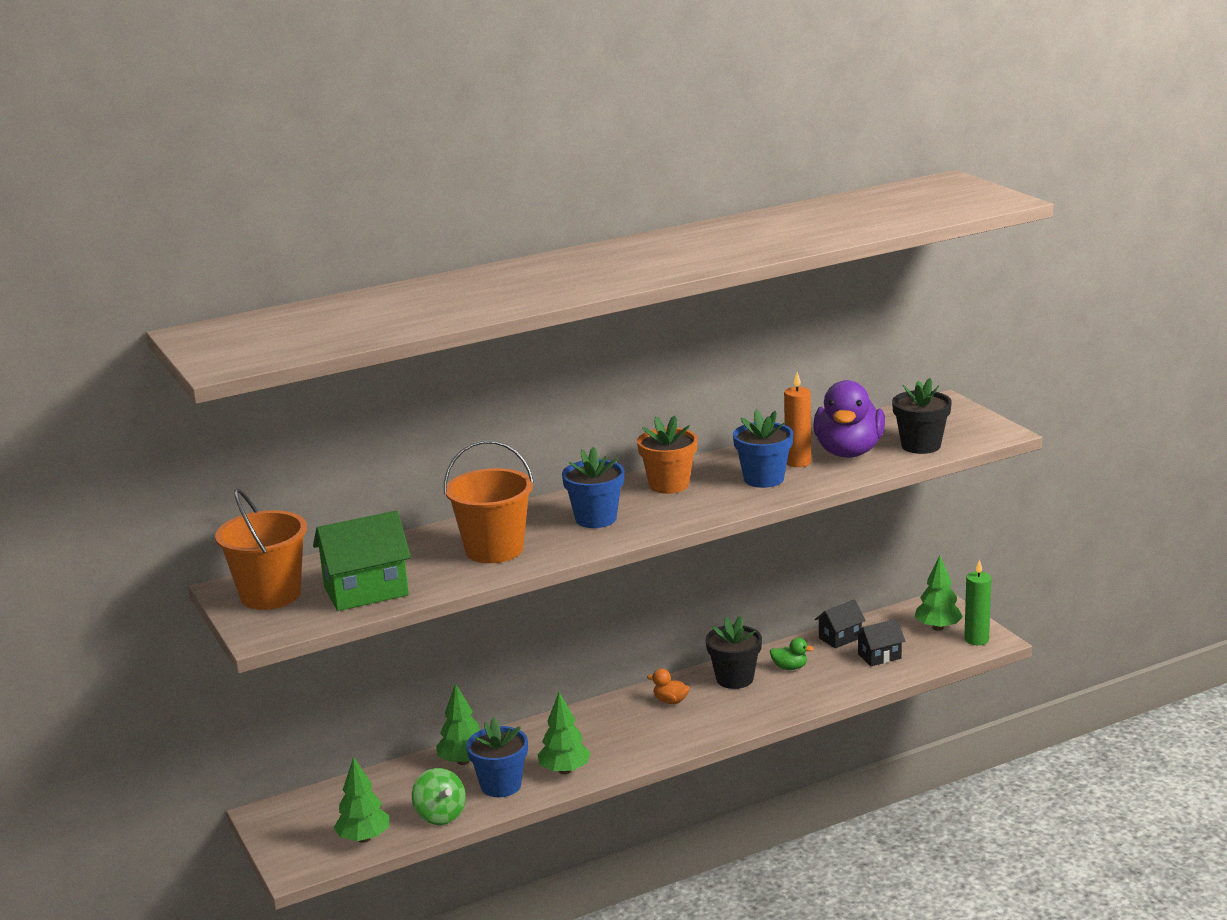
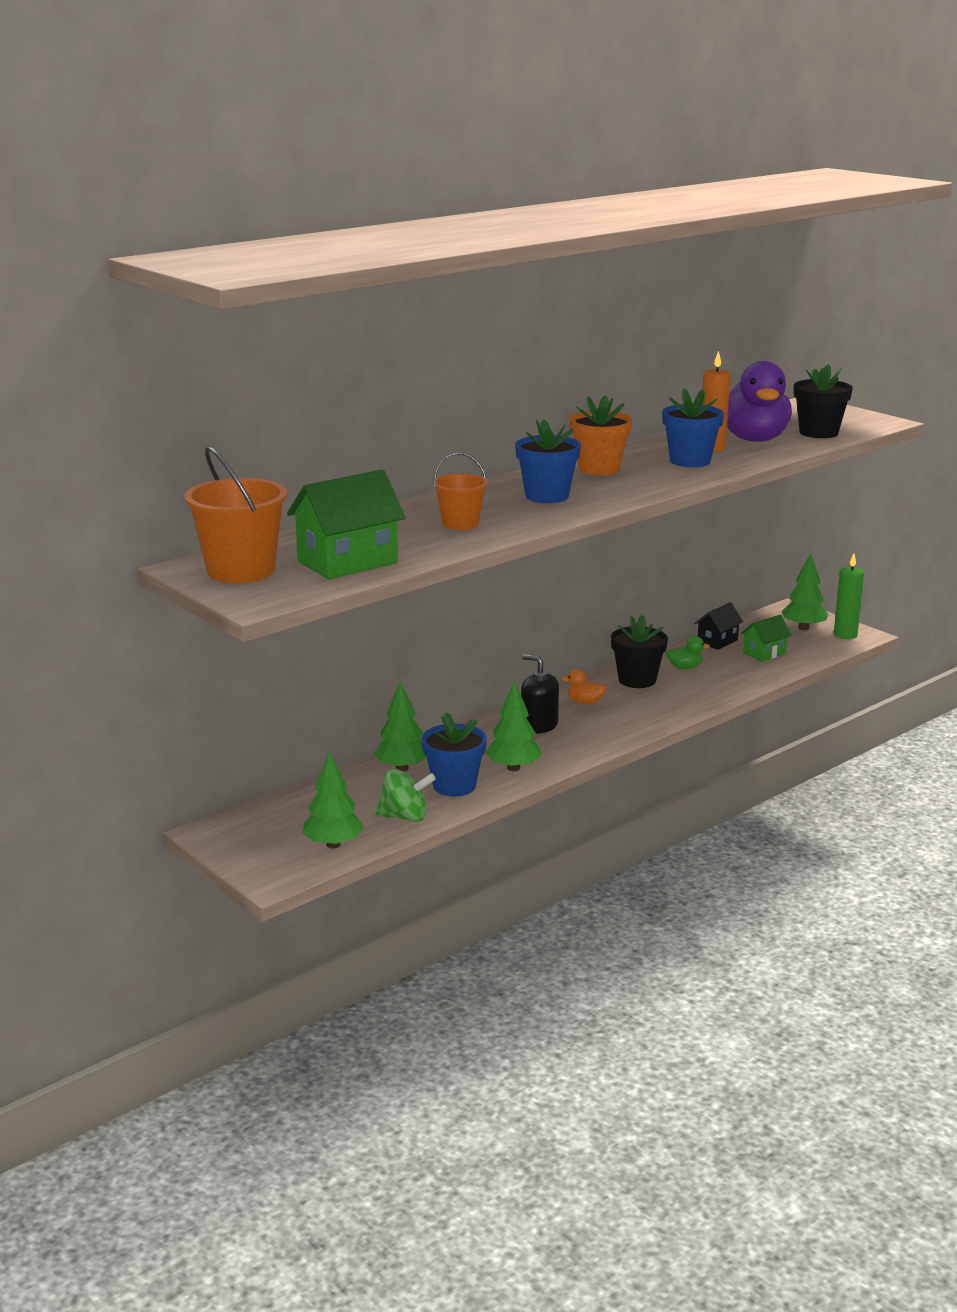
camera: 15 degrees left, 0 degrees up
green spinning top [412,768,466,825] -> green spinning top turned 45 degrees counterclockwise [376,769,436,822]
orange bucket [444,440,534,563] -> orange bucket [433,453,488,530], size x0.59
black house [855,619,905,666] -> green house [740,615,792,662]
none -> black soap dispenser [521,654,559,734]

